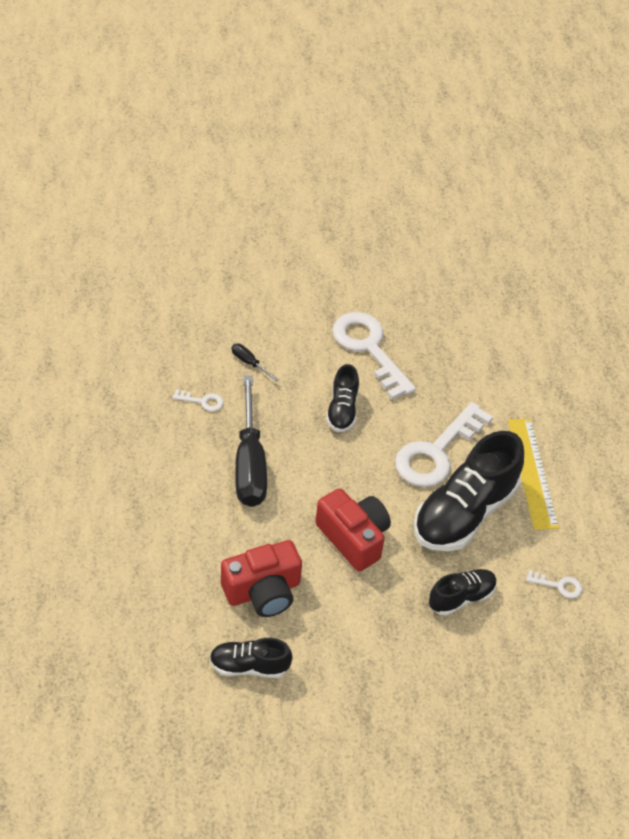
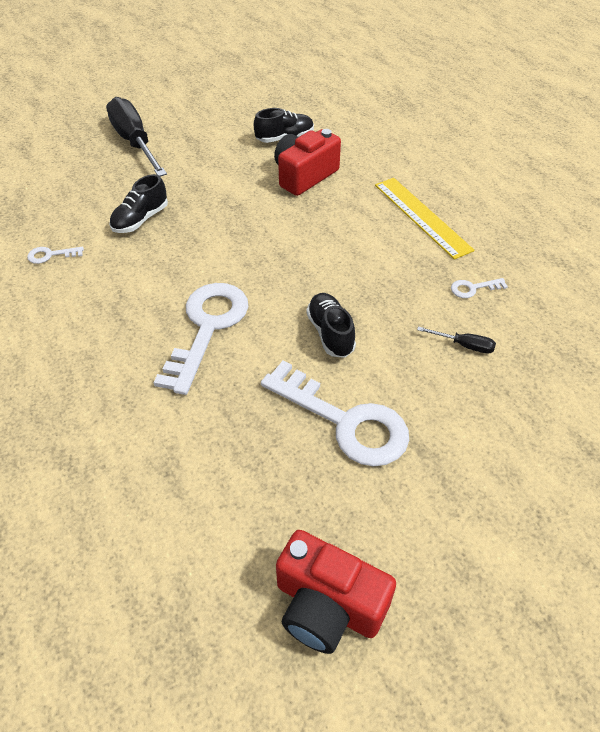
camera: 160 degrees right, 0 degrees up
black screwdriver [235,375,267,507] -> black screwdriver moved to [106,97,167,177]
red camera [315,488,391,571] -> red camera moved to [276,530,396,654]
black shoe [414,431,524,551] -> none
yellow ruler [508,419,559,530] -> yellow ruler moved to [375,178,475,260]

